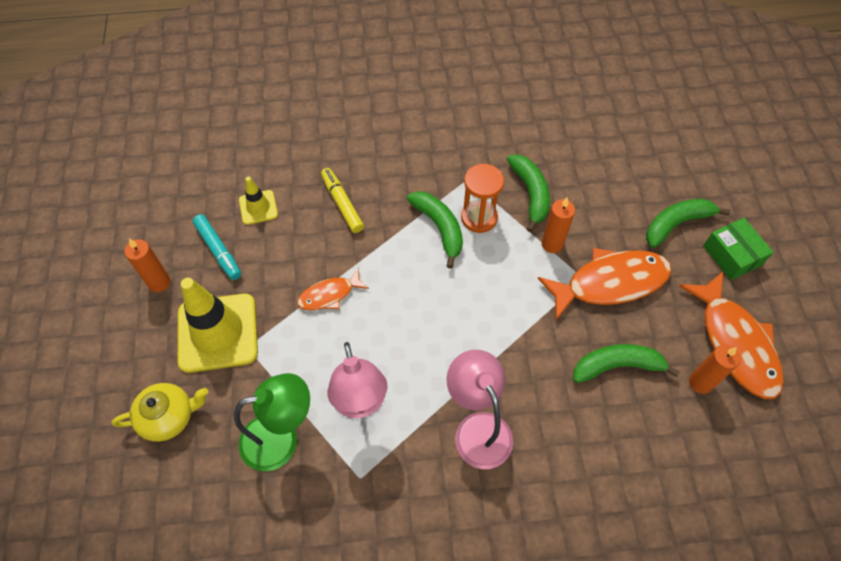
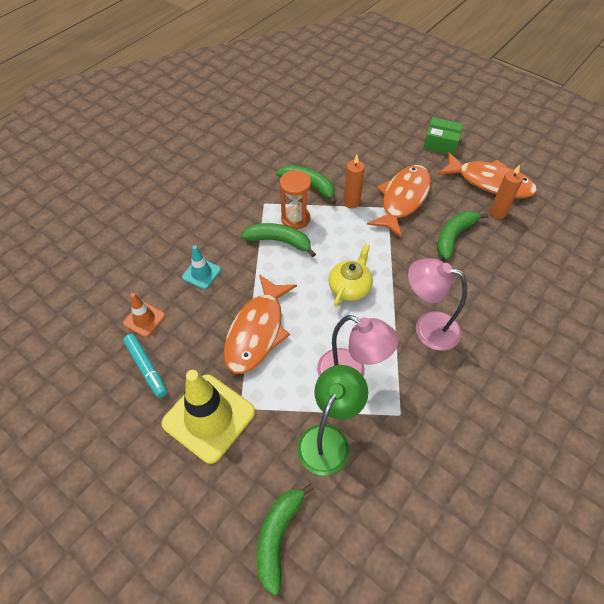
camera: 45 degrees left, 5 degrees down
yellow teapot [112,383,208,442] -> yellow teapot moved to [328,244,373,307]
orange candle [124,239,171,292] -> none
turquoise marker [192,214,241,280] -> turquoise marker turned 45 degrees clockwise [123,334,168,398]
yellow traffic cone [239,176,278,225] -> orange traffic cone [123,293,165,337]
orange fish [297,268,369,310] -> orange fish [224,274,297,374], size x1.88
yellow marker [321,168,364,233] -> turquoise traffic cone [182,246,221,289]
green banana [646,199,730,248] -> green banana moved to [257,483,314,595]

